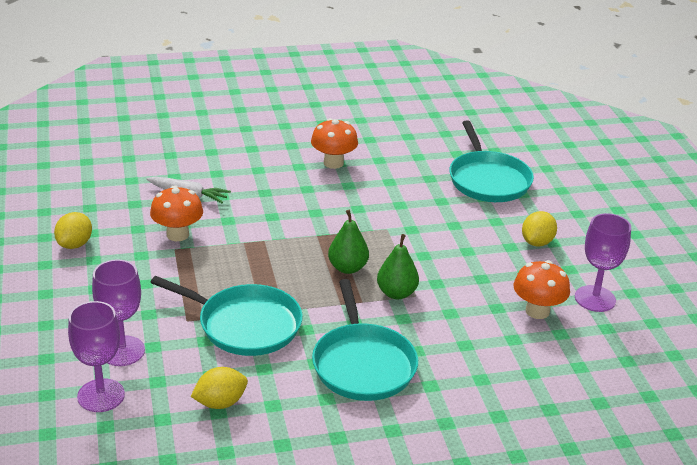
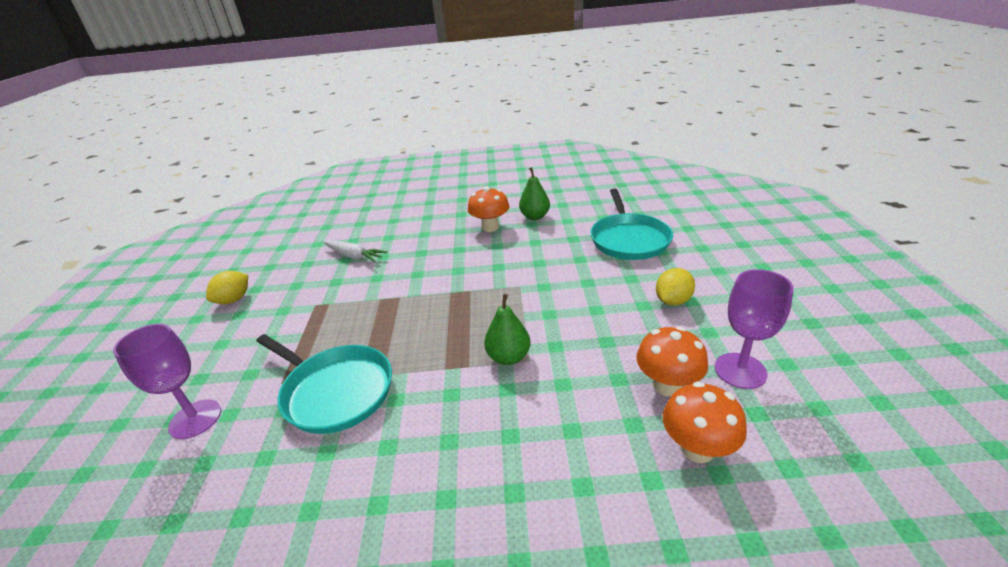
camera: 15 degrees right, 0 degrees up
purple goblet [68,301,125,412] -> none
orange mushroom [150,185,203,241] -> orange mushroom moved to [663,382,747,463]
yellow lemon [191,367,248,409] -> none
turquoise pan [312,279,418,401] -> none
green pear [328,210,369,274] -> green pear moved to [519,167,550,220]

